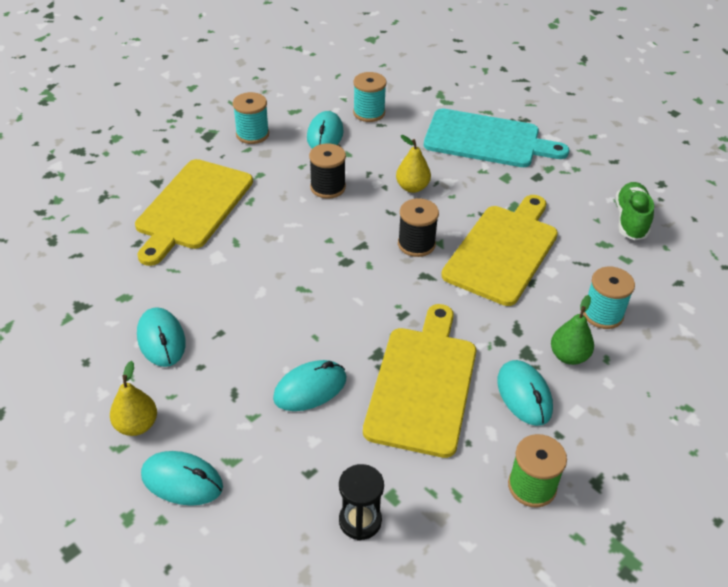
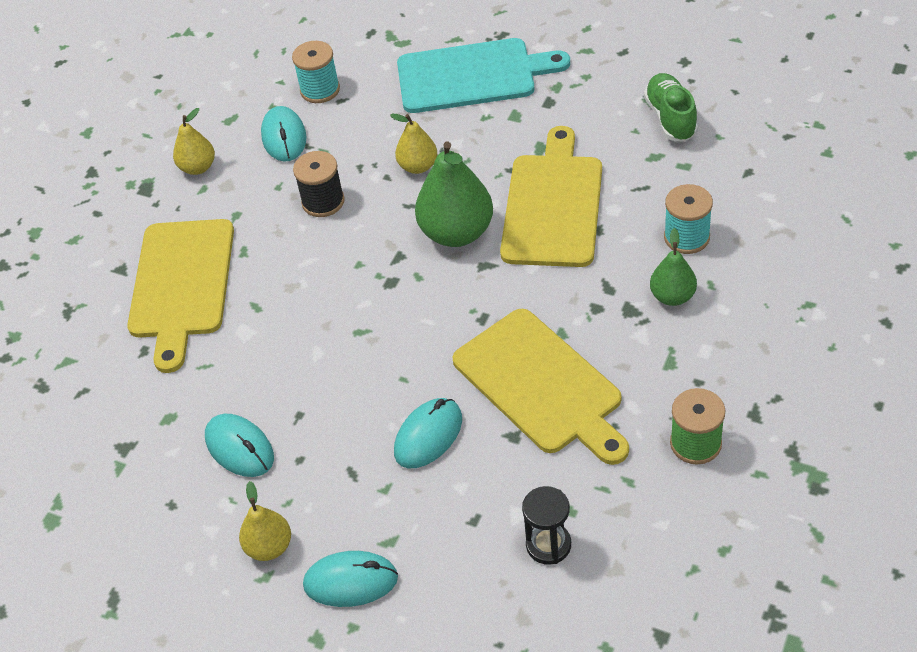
camera: 15 degrees left, 5 degrees up
turquoise spool [233,92,269,144] -> yellow pear [173,108,215,175]
yellow cutting board [363,304,476,458] -> yellow cutting board turned 150 degrees clockwise [452,309,629,465]
black spool [398,198,439,257] -> green pear [415,142,493,247]
turquoise mouse [497,360,553,426] -> none

